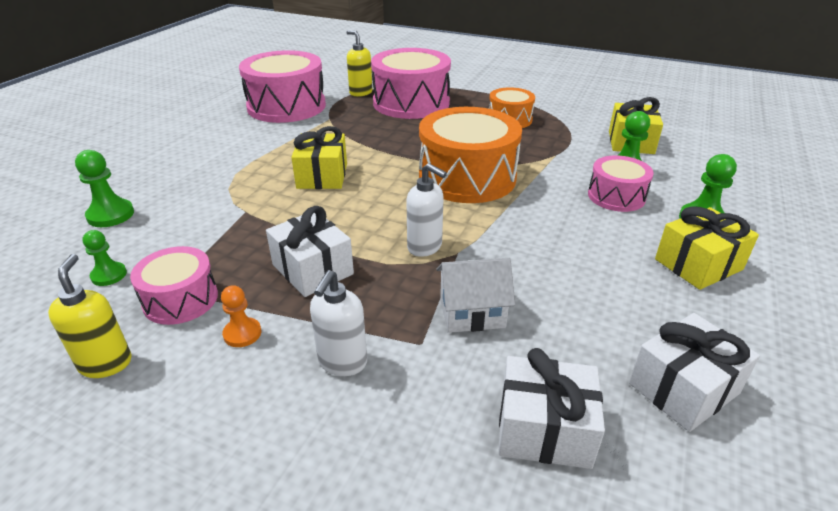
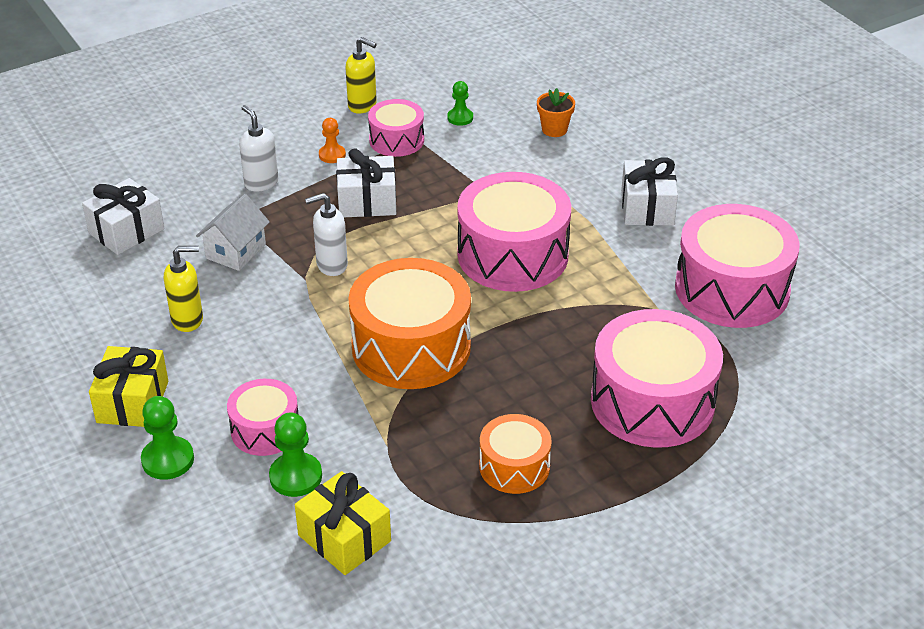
camera: 125 degrees right, 5 degrees up
green pawn [75,150,134,227] -> orange flower pot [537,88,575,137]
yellow gift [291,126,347,189] -> pink drum [457,172,571,292]
yellow soap dispenser [346,30,373,97] -> yellow soap dispenser moved to [164,246,203,332]
white gift [629,313,760,432] -> white gift moved to [621,157,678,226]

